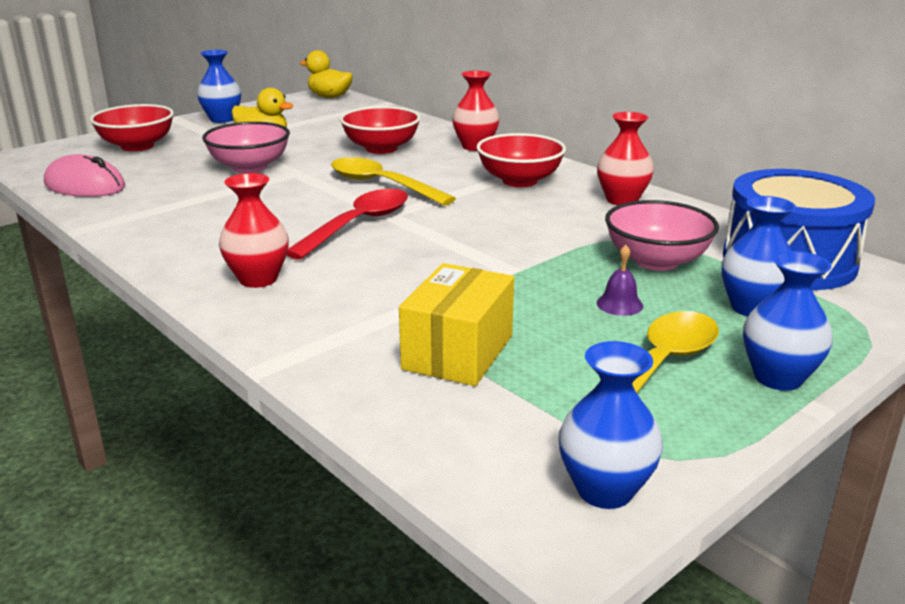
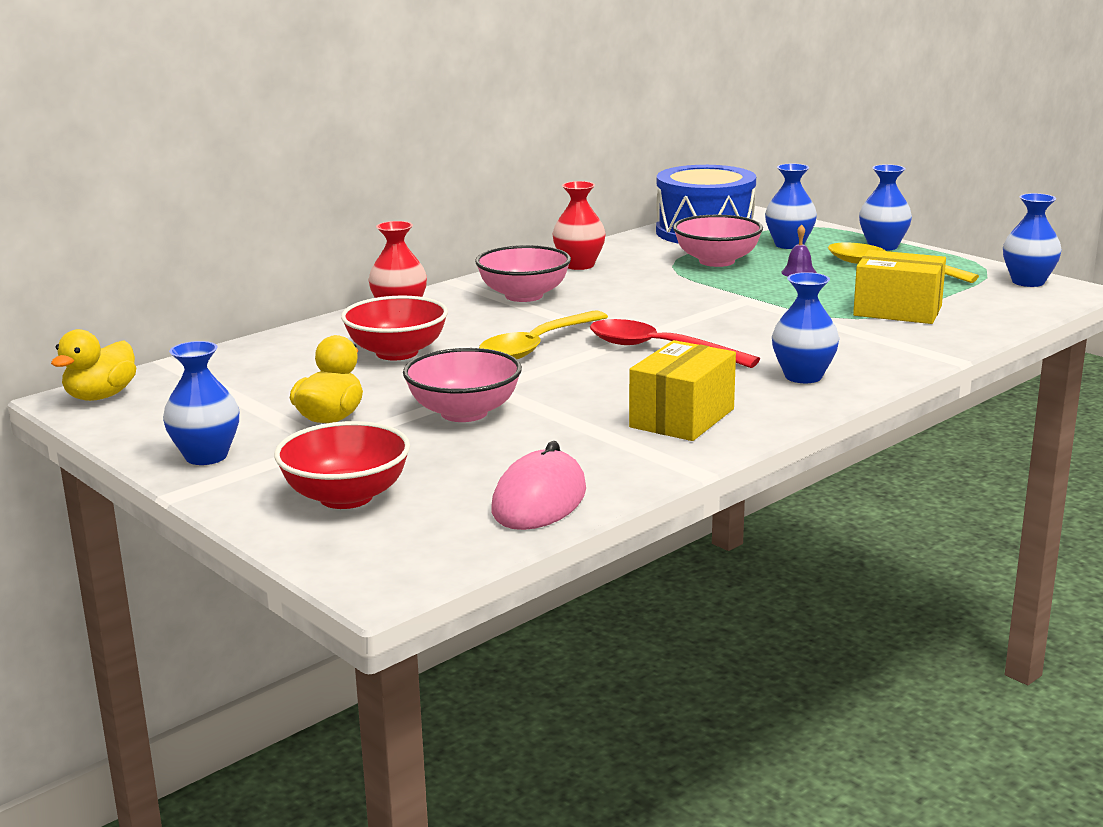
camera: 90 degrees left, 5 degrees down
red vase [219,173,289,288] -> blue vase [772,272,839,383]
red bowl [476,133,566,187] -> pink bowl [475,245,571,302]
none -> yellow box [629,340,736,441]

